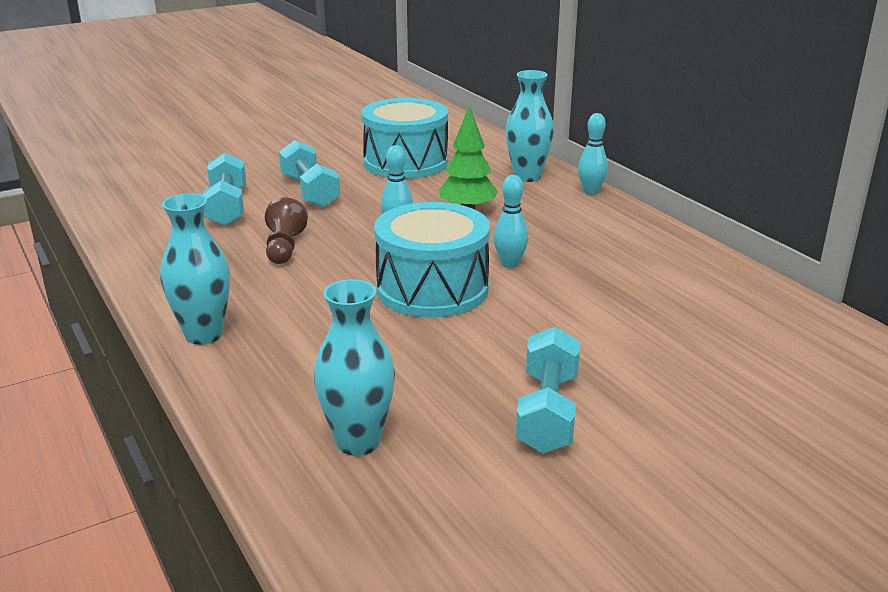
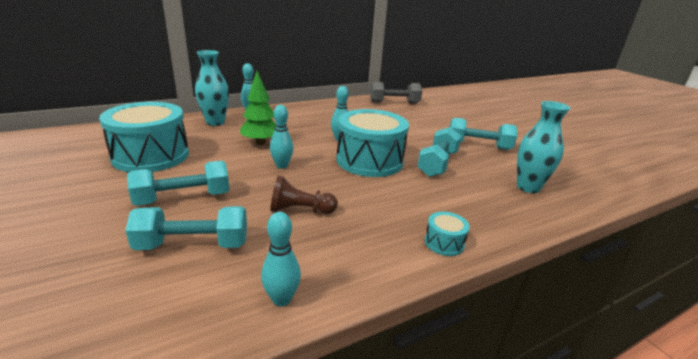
camera: 90 degrees left, 0 degrees up
turquoise vase [160,193,230,345] -> turquoise drum [425,212,470,256]
none -> turquoise bowling pin [261,212,301,307]
none -> grey dumbbell [370,82,422,104]
none -> turquoise dumbbell [417,127,461,177]

